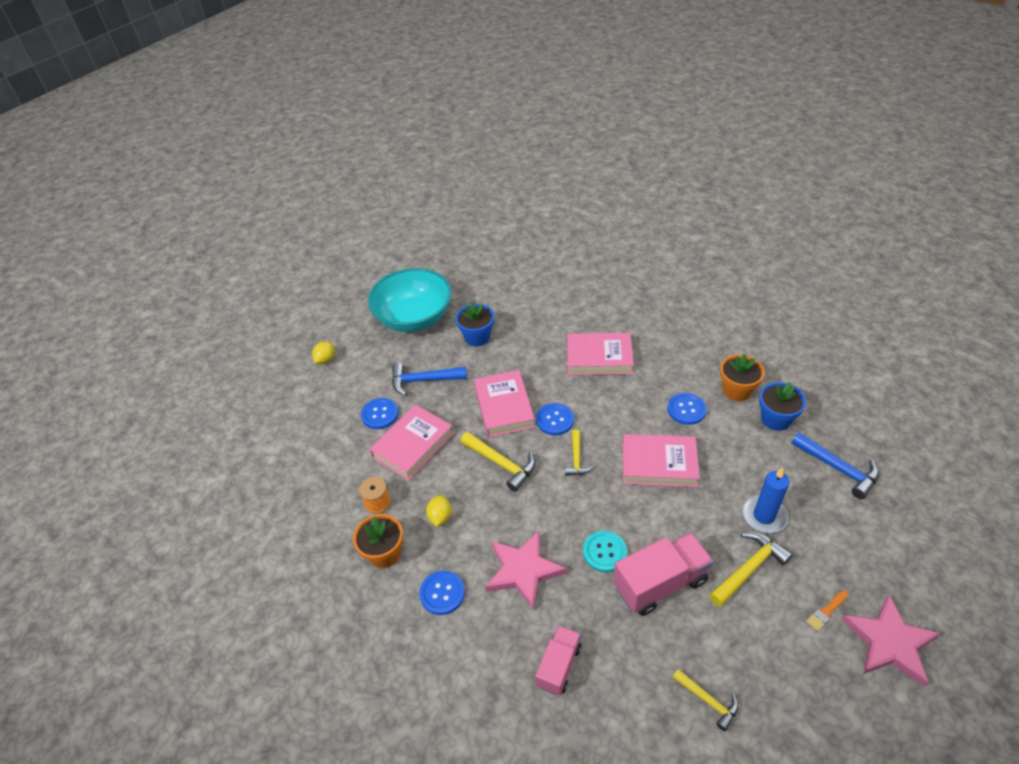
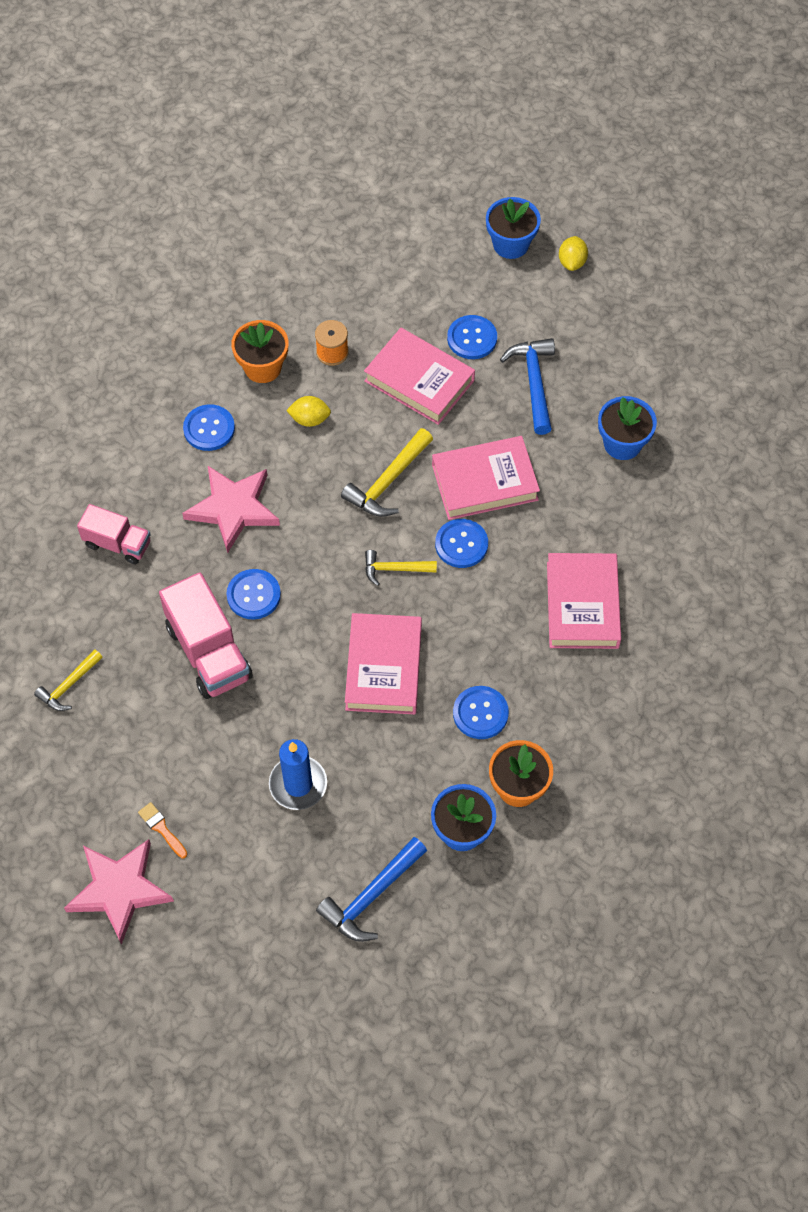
camera: 85 degrees right, 15 degrees up
yellow lemon [312,341,335,364] -> yellow lemon turned 75 degrees clockwise [559,236,588,271]
turquoise bowl [368,268,452,332] -> none
turquoise button [583,531,627,572] -> blue button [226,569,281,620]
yellow hammer [709,532,793,607] -> none
none -> blue flower pot [486,197,541,259]

